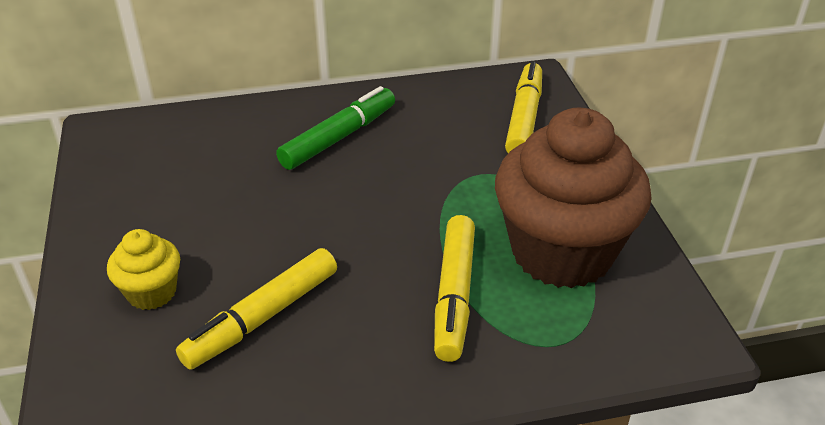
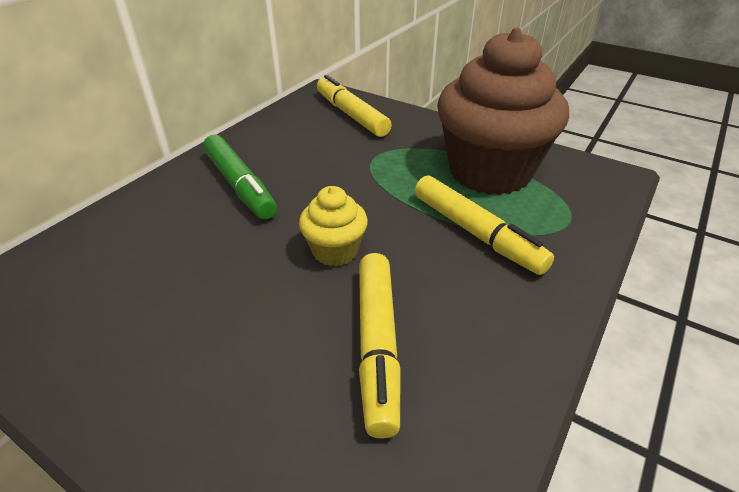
camera: 45 degrees left, 0 degrees up
yellow cupcake [107,229,180,310] -> yellow cupcake moved to [299,186,368,266]
green marker [276,86,395,170] -> green marker turned 150 degrees clockwise [203,135,277,220]

